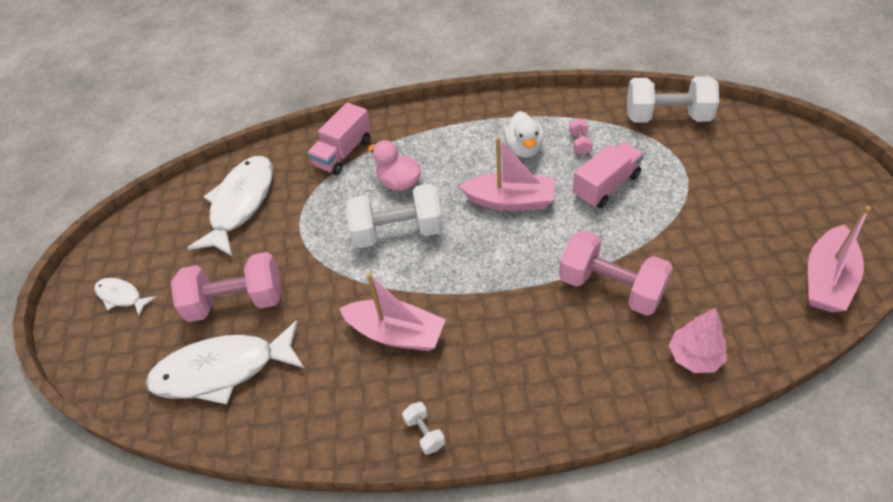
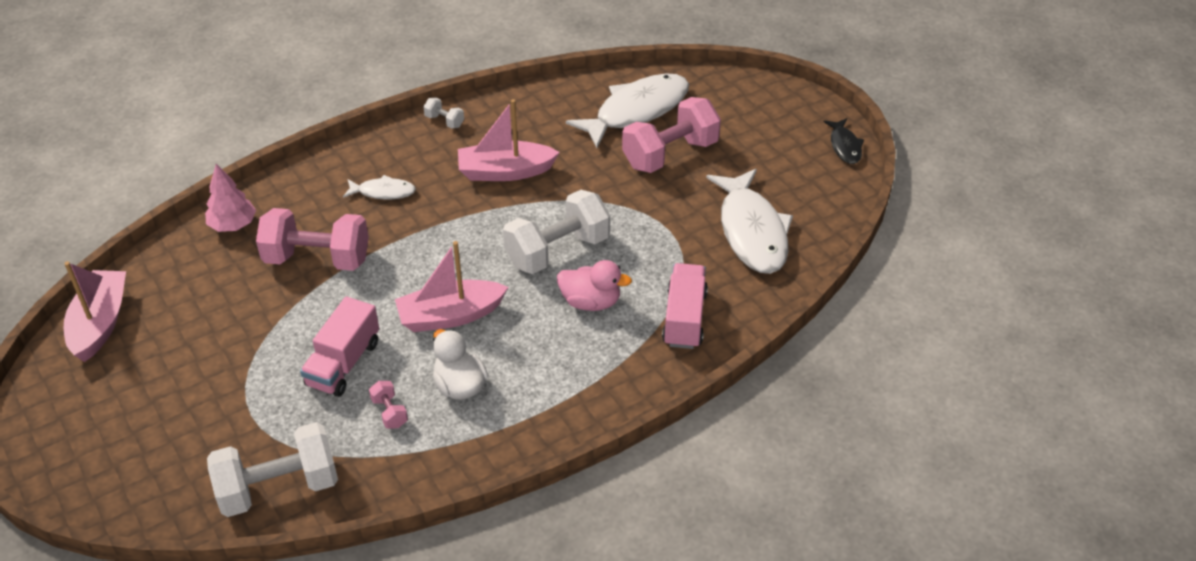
camera: 150 degrees right, 5 degrees down
white fish [95,278,156,316] -> white fish moved to [343,175,416,200]
none -> black fish [823,118,864,164]

